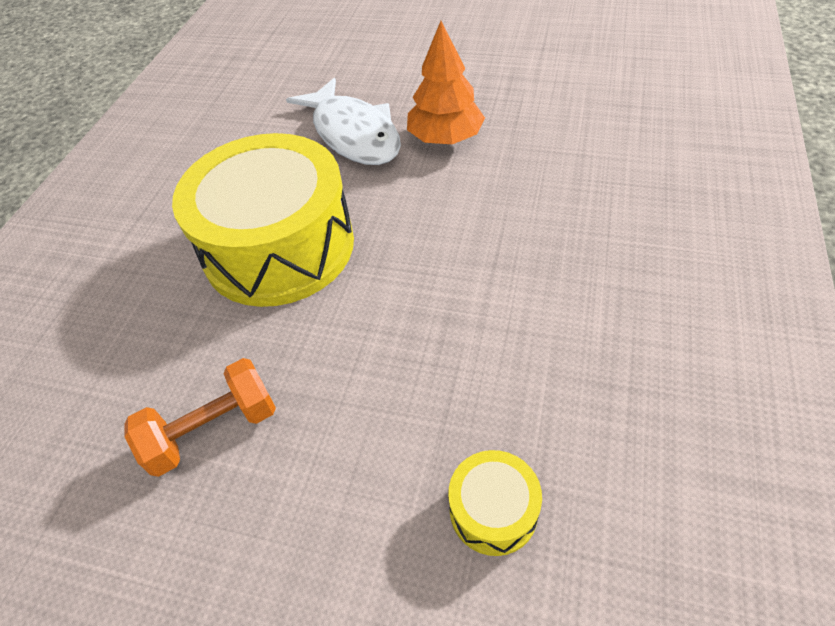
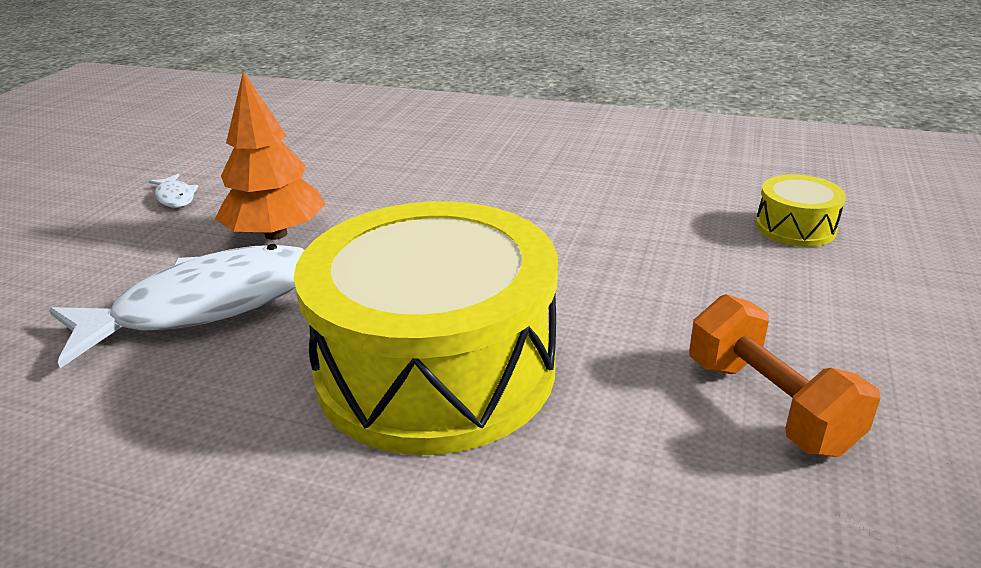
camera: 90 degrees left, 20 degrees down
none -> white fish [148,174,198,208]

